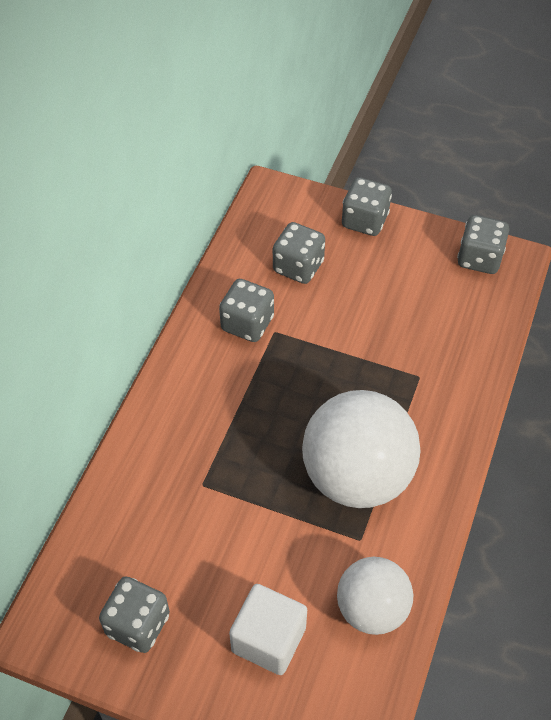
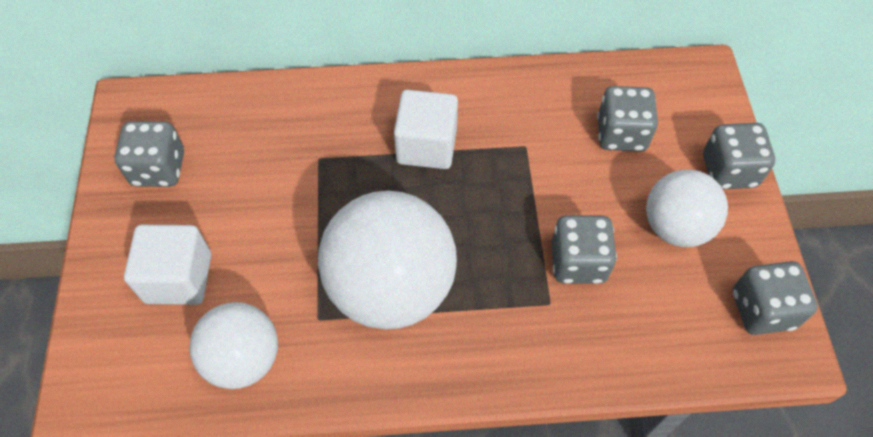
camera: 65 degrees right, 5 degrees up
grey dice [219,279,274,342] -> grey dice moved to [552,215,617,284]
none -> white cube [394,90,458,169]
none -> white ball [646,169,728,247]

